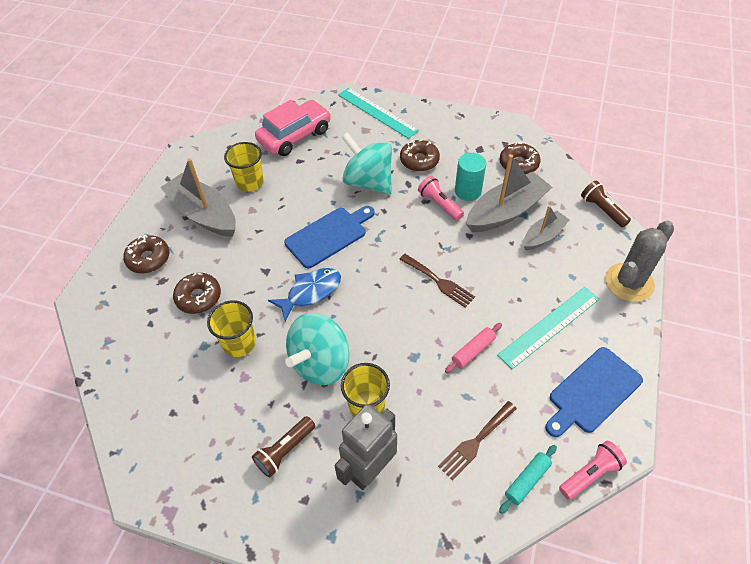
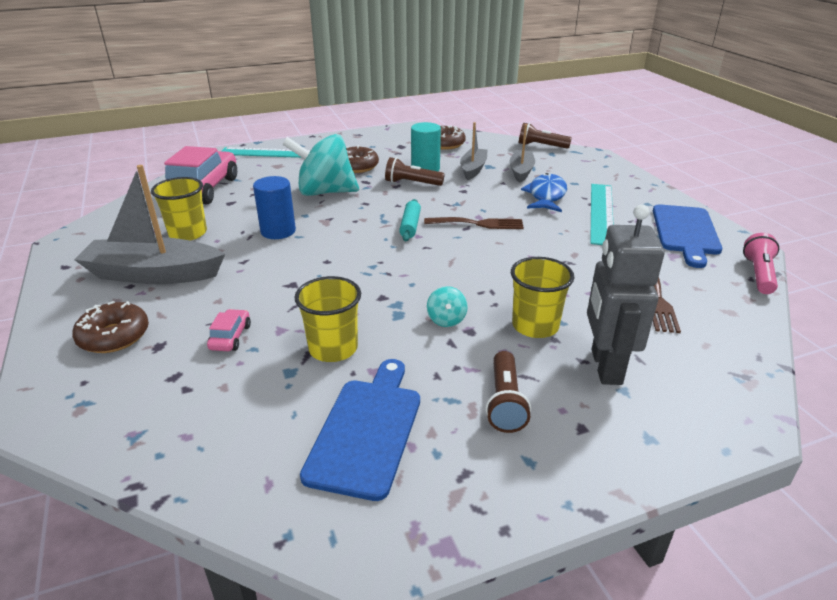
camera: 40 degrees left, 20 degrees down
brown donut [173,273,221,314] -> pink car [207,309,251,351]
blue fish [268,268,341,322] -> blue fish moved to [521,173,567,212]
blue cutting board [284,206,375,268] -> blue cutting board moved to [300,359,420,501]
turquoise spinning top [285,313,350,385] -> turquoise spinning top [427,286,468,327], size x0.42
pink flashlight [418,176,464,221] -> brown flashlight [385,157,445,186]
pink rolling pin [445,323,502,373] -> none
grey boat [466,154,552,232] -> grey boat [460,122,488,180], size x0.58
turquoise rolling pin [499,445,557,514] -> turquoise rolling pin moved to [399,199,421,241]
grey cactus [605,221,674,302] -> none
none -> blue cylinder [253,176,296,239]

